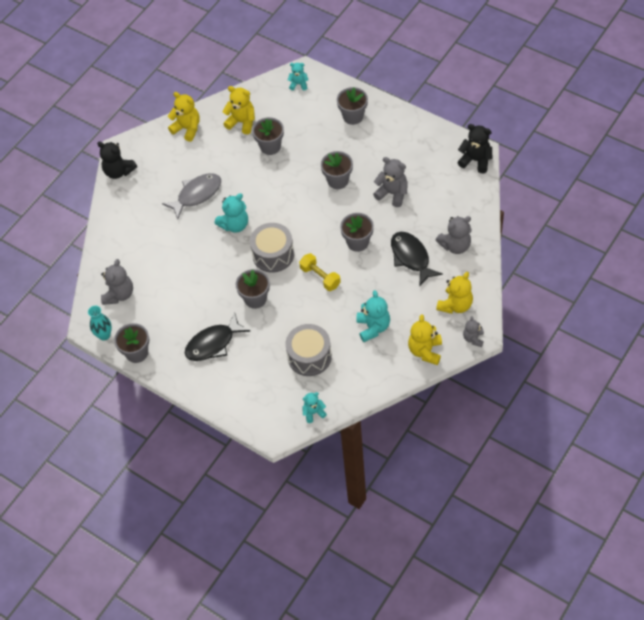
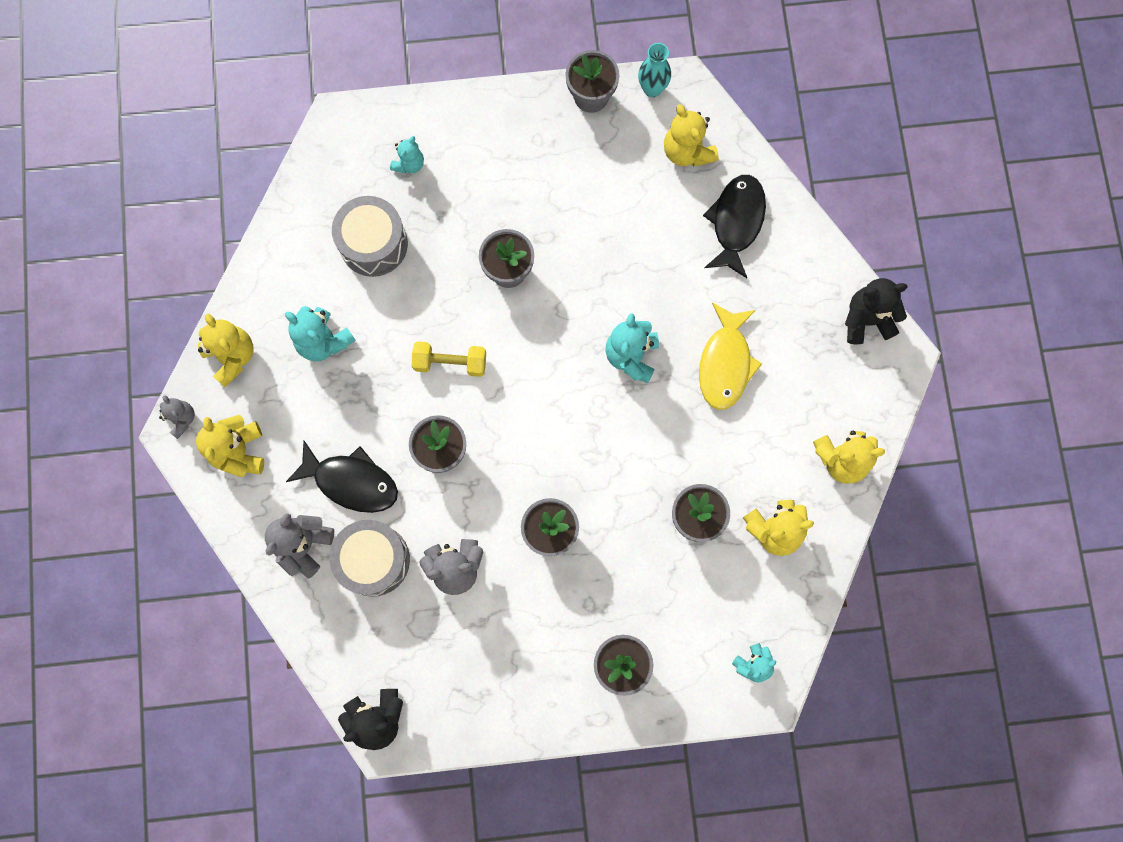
camera: 135 degrees right, 20 degrees up
grey teddy bear [101,259,133,305] -> yellow teddy bear [664,104,719,167]
grey fish [162,173,221,219] -> yellow fish [699,302,762,410]
black fish [185,312,251,361] -> black fish moved to [703,175,766,278]
grey drum [250,223,294,273] -> grey drum moved to [330,520,410,597]
turquoise teddy bear [303,392,327,423] -> turquoise teddy bear moved to [390,136,424,174]

